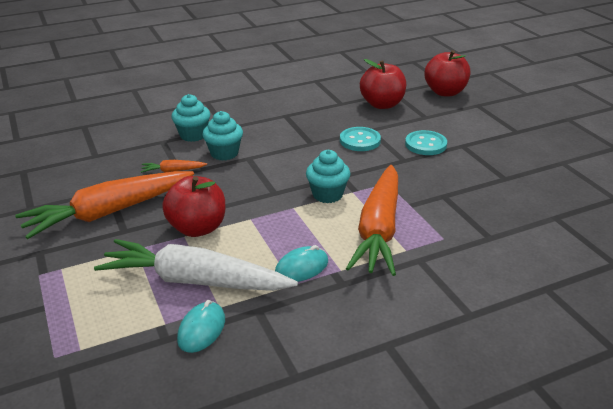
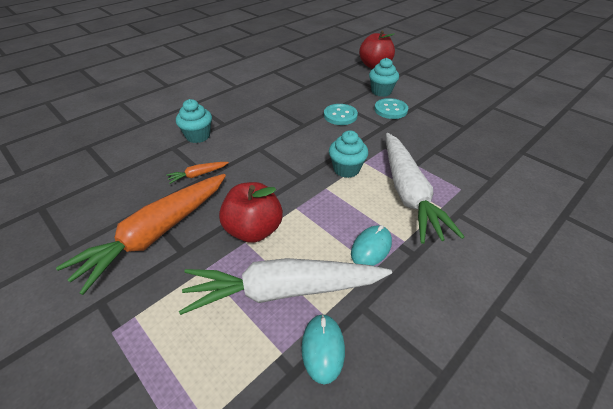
camera: 20 degrees left, 10 degrees up
turquoise cupcake [203,111,243,161] -> turquoise cupcake moved to [369,58,399,97]
orange carrot [346,165,398,276] -> white carrot [386,133,465,244]
red apple [360,59,406,109] -> none

